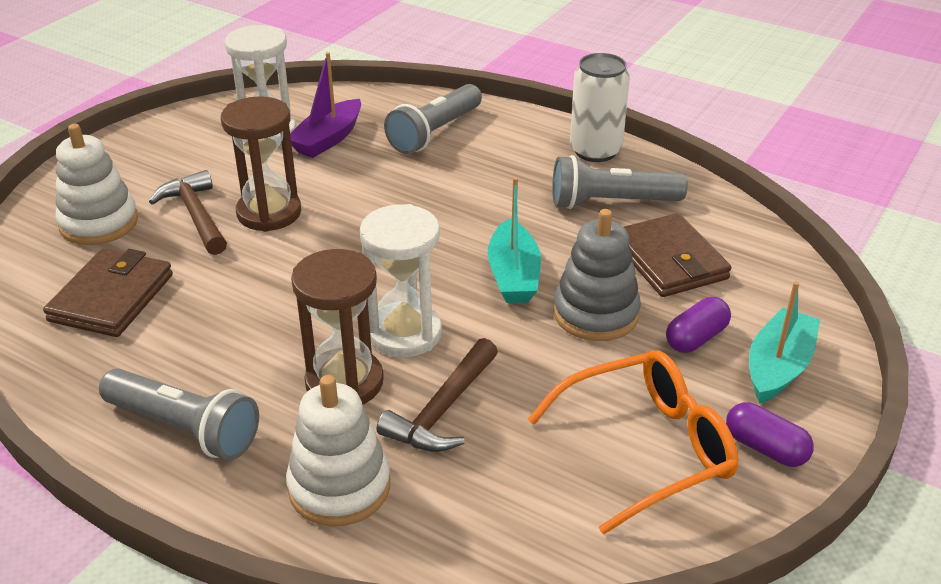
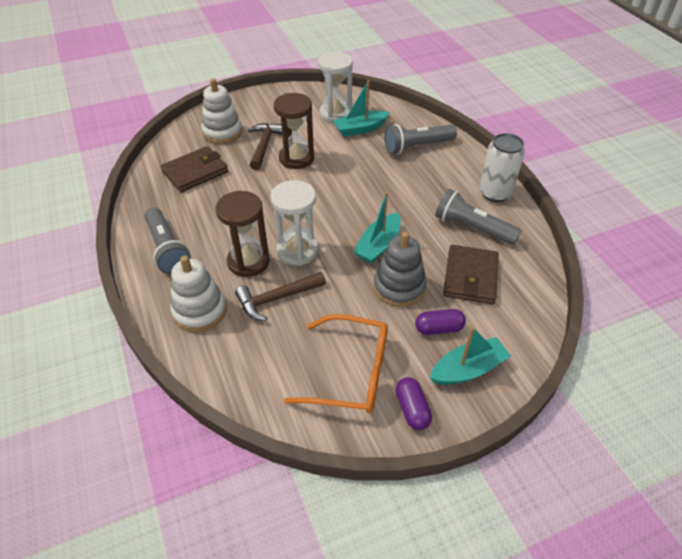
camera: 35 degrees right, 10 degrees up
purple boat [290,52,361,158] -> turquoise boat [333,80,390,137]

